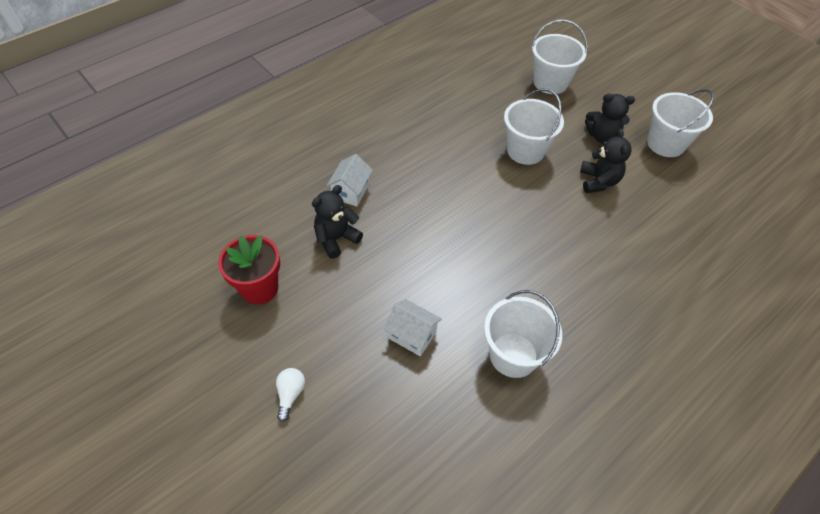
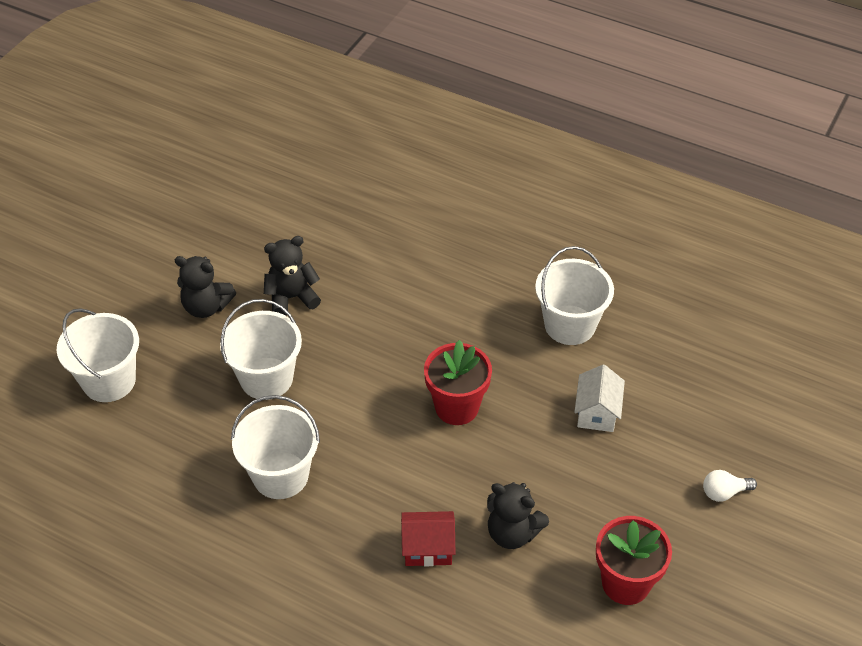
camera: 110 degrees left, 5 degrees down
white house [326,154,373,206] -> red house [401,511,455,566]
black teddy bear [585,94,635,143] -> black teddy bear turned 120 degrees clockwise [175,256,236,318]
white bucket [647,89,714,157] -> white bucket moved to [231,395,320,499]
none -> red flower pot [424,340,492,425]

